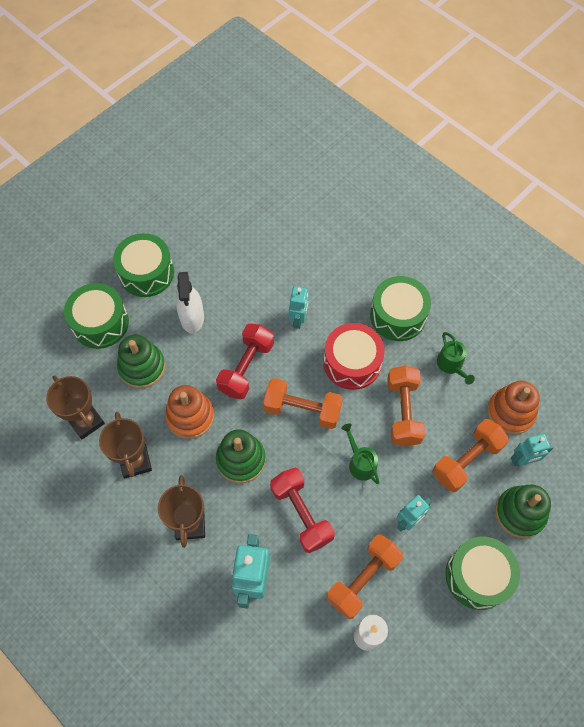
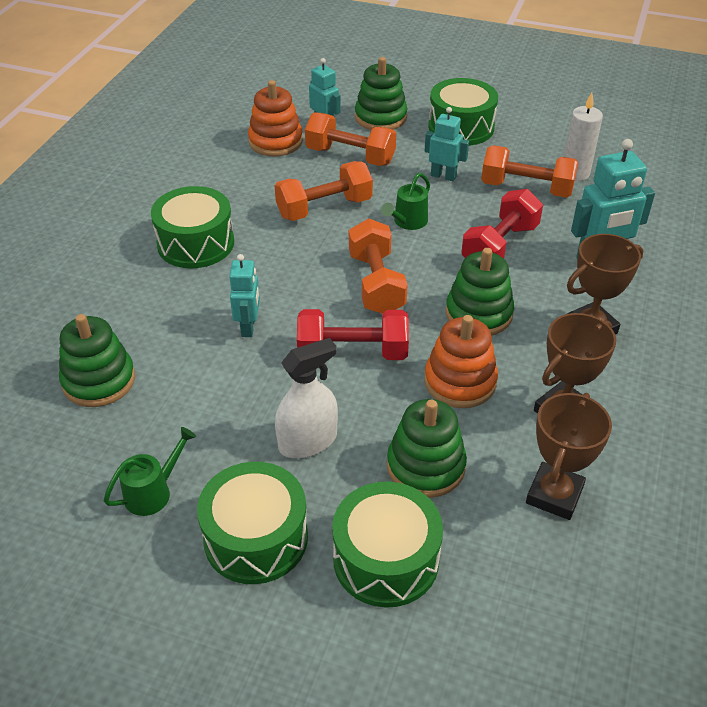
camera: 115 degrees left, 20 degrees down
turquoise robot [289,286,309,329] -> turquoise robot turned 105 degrees clockwise [229,254,260,337]
red drum [324,323,385,390] -> none
green watering can [437,332,475,385] -> green watering can moved to [104,427,196,516]
none -> green stacking toy [59,314,135,407]

